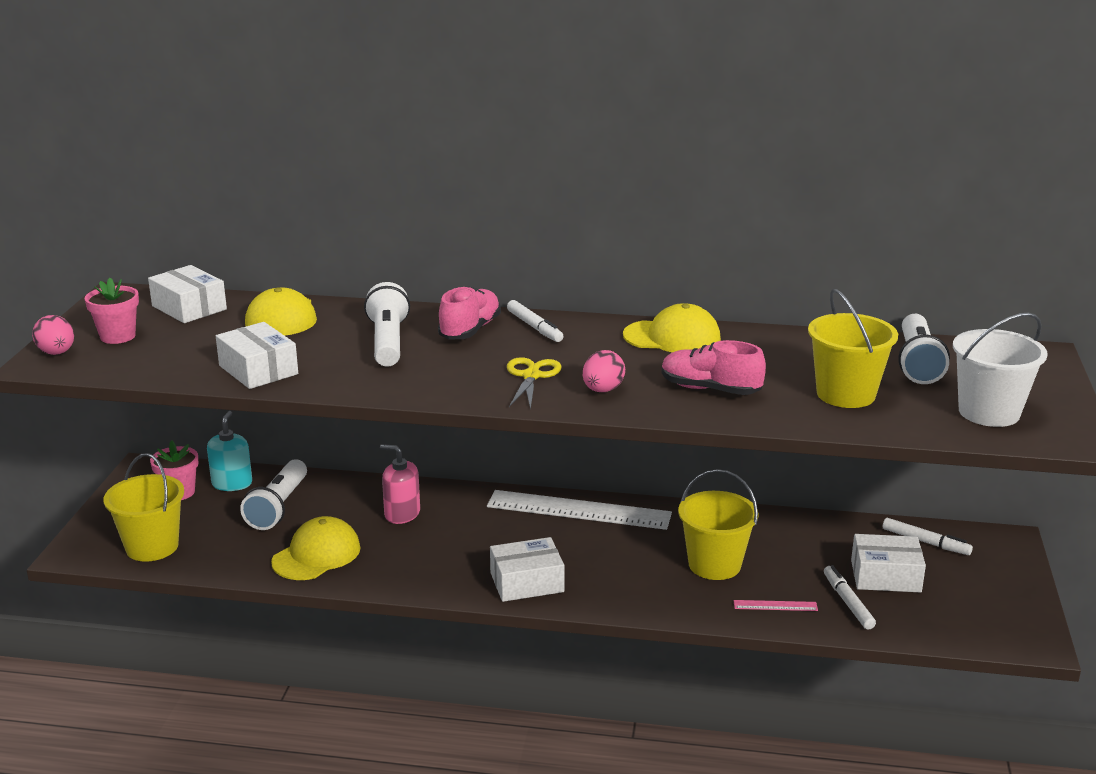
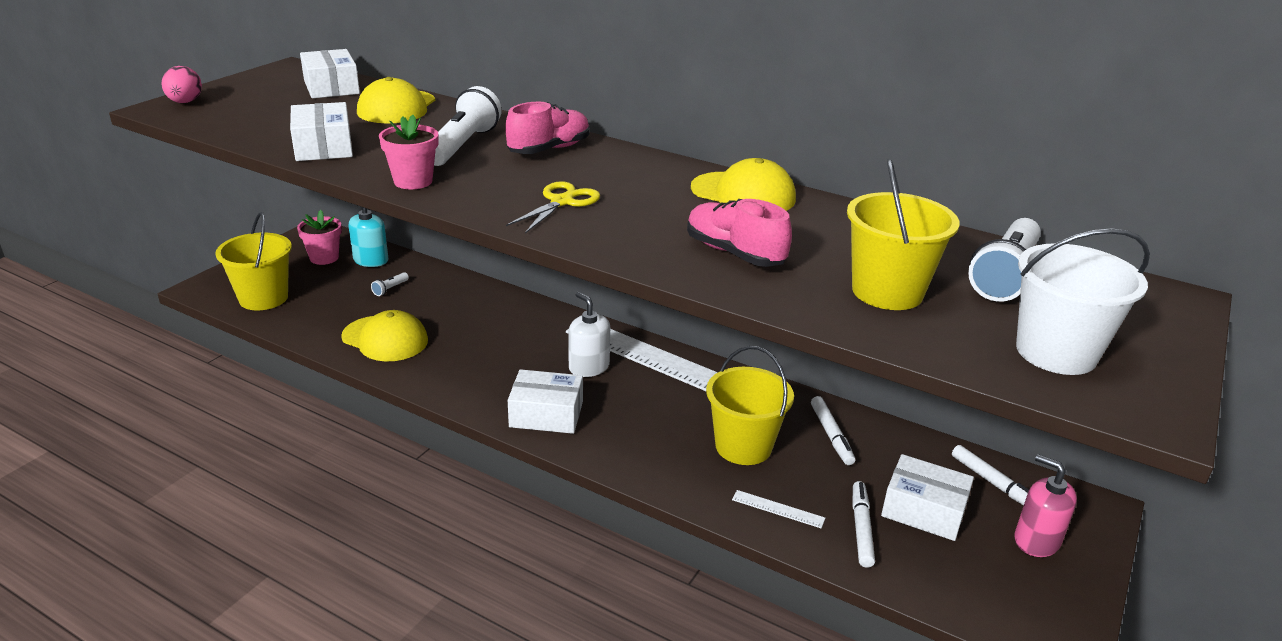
camera: 20 degrees right, 5 degrees up
pink flower pot [84,278,139,344] -> pink flower pot moved to [379,115,438,189]
white flashlight [240,459,307,530] -> white flashlight [371,272,409,296], size x0.42
yellow cap [271,516,361,580] -> yellow cap turned 60 degrees clockwise [341,310,428,362]
pink soap dispenser [380,444,420,524] -> pink soap dispenser moved to [1014,454,1077,557]
white marker [507,300,563,342] -> white marker moved to [811,396,855,465]
pink egg [583,350,625,392] -> none
pink ruler [733,600,818,611] -> white ruler [732,490,825,528]
none -> white soap dispenser [569,292,610,377]

